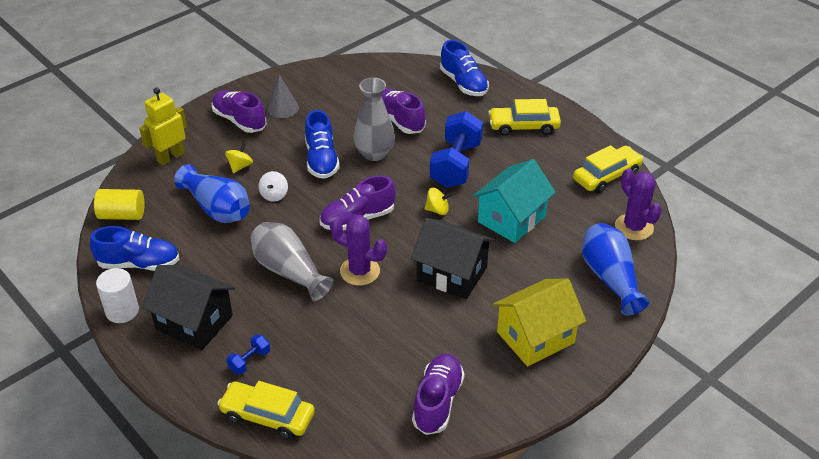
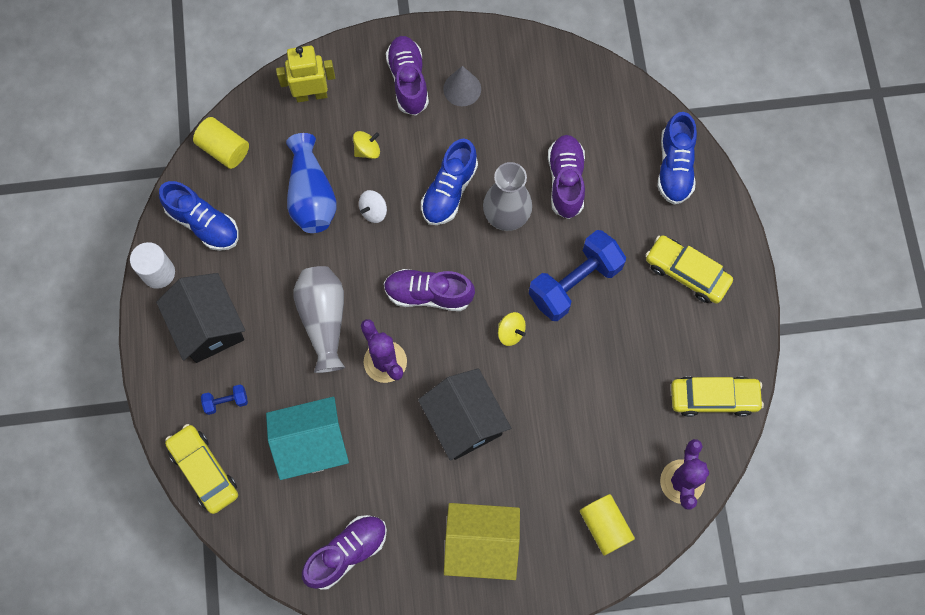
camera: 35 degrees right, 30 degrees up
turquoise house [473,159,556,243] -> turquoise house moved to [266,397,349,480]
blue vase [582,223,650,315] -> yellow cylinder [580,494,635,555]

